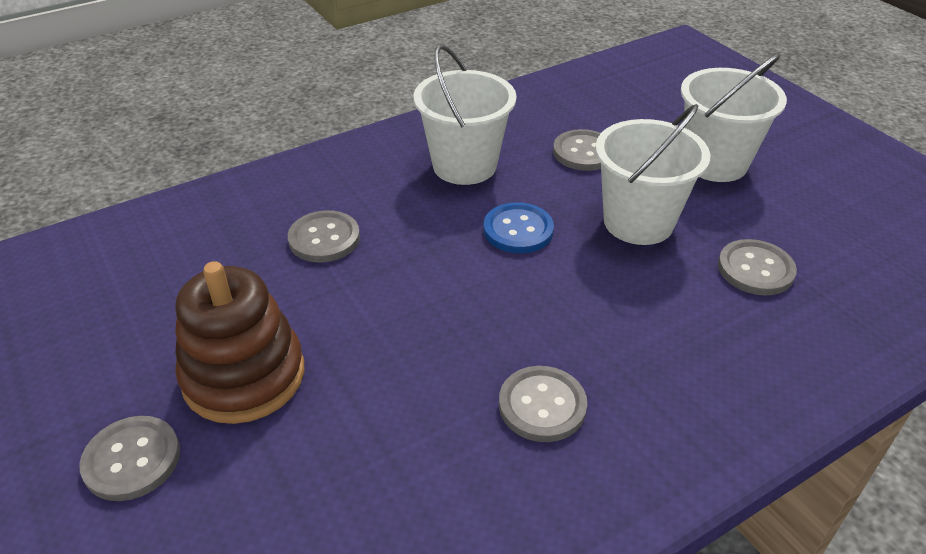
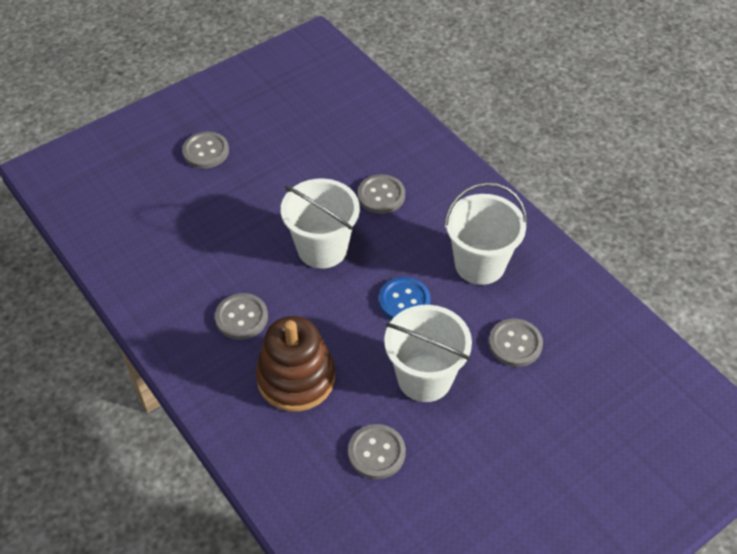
camera: 85 degrees right, 10 degrees up
brown stacking toy [175,261,305,424] -> brown stacking toy moved to [256,316,335,412]
white bucket [681,54,787,182] -> white bucket moved to [281,179,360,269]

